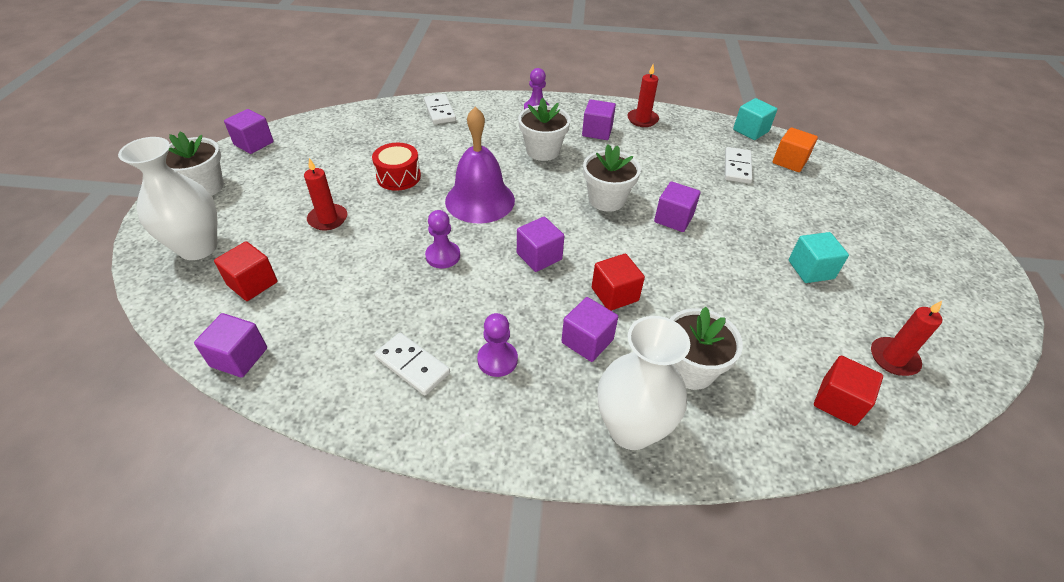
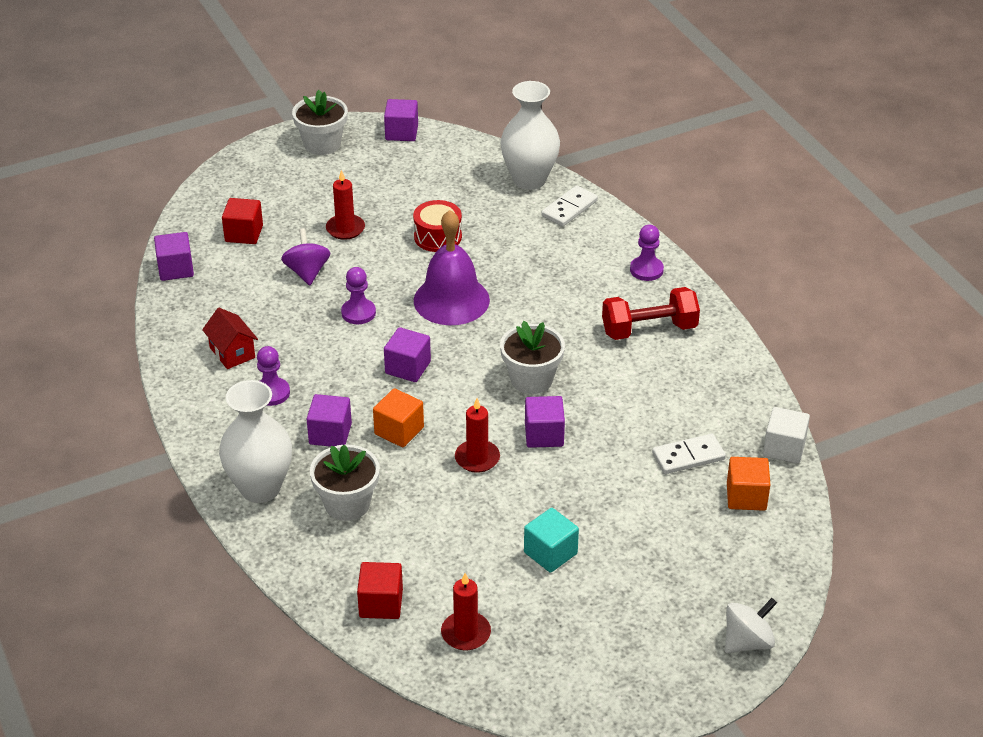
camera: 60 degrees right, 5 degrees down
white vase [118,137,217,260] -> white vase moved to [501,81,560,190]
white domino [374,333,450,395] -> red house [202,308,258,369]
white flower pot [518,98,571,161] -> none
purple cube [582,100,616,140] -> red dumbbell [602,287,700,340]
red cube [592,254,645,311] -> orange cube [373,388,424,447]
red candle [627,65,659,127] -> red candle moved to [455,398,500,473]
turquoise cube [733,98,777,140] -> white cube [763,407,810,464]
none -> purple spinning top [281,228,330,285]
none -> white spinning top [725,598,777,653]

